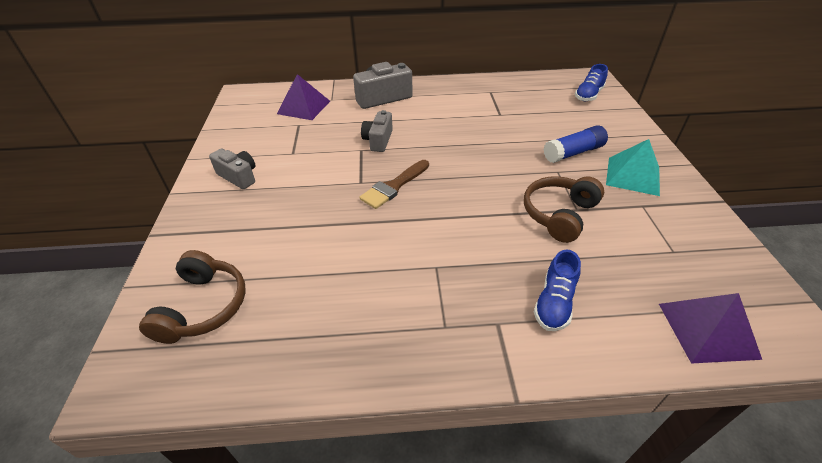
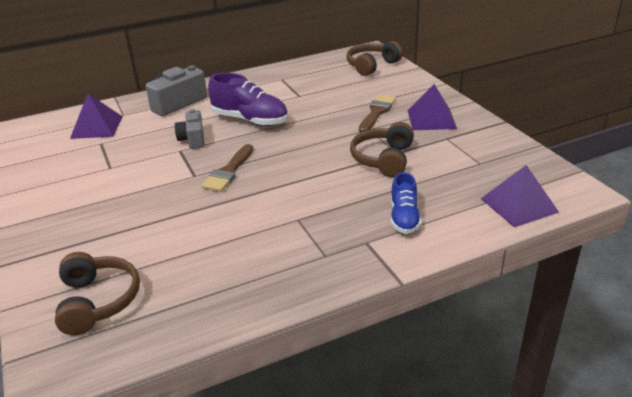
camera: 20 degrees left, 10 degrees down
grey camera [209,149,255,189] -> none
blue glue stick [543,125,608,163] -> brown brush [359,95,396,133]
blue shoe [575,64,608,101] -> brown headphones [346,41,403,76]
turquoise pyramid [606,139,660,196] -> purple pyramid [408,84,457,130]
none -> purple shoe [208,73,288,126]

